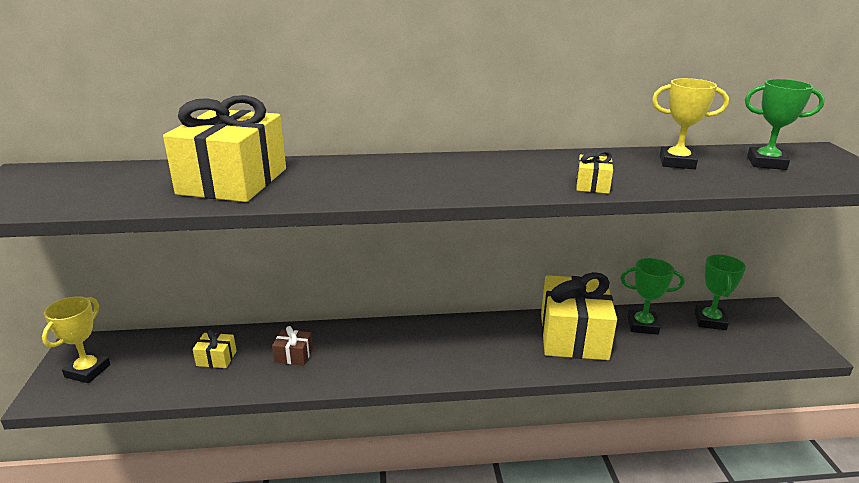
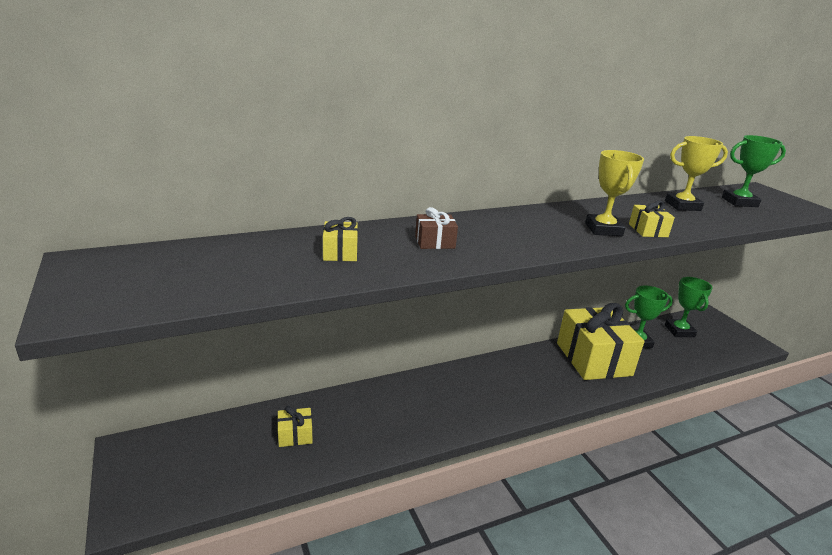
camera: 20 degrees left, 0 degrees up
yellow trophy [42,296,111,383] -> yellow trophy moved to [585,150,644,236]
yellow gift [163,95,286,202] -> yellow gift [323,217,358,261], size x0.42
brown gift [272,326,313,365] -> brown gift moved to [415,207,458,249]

